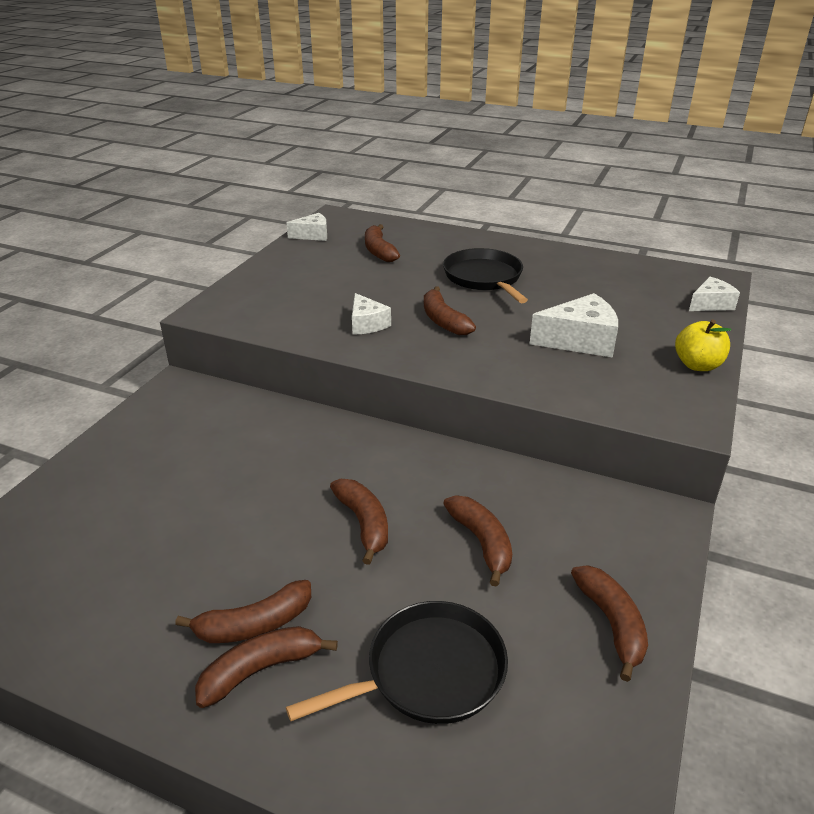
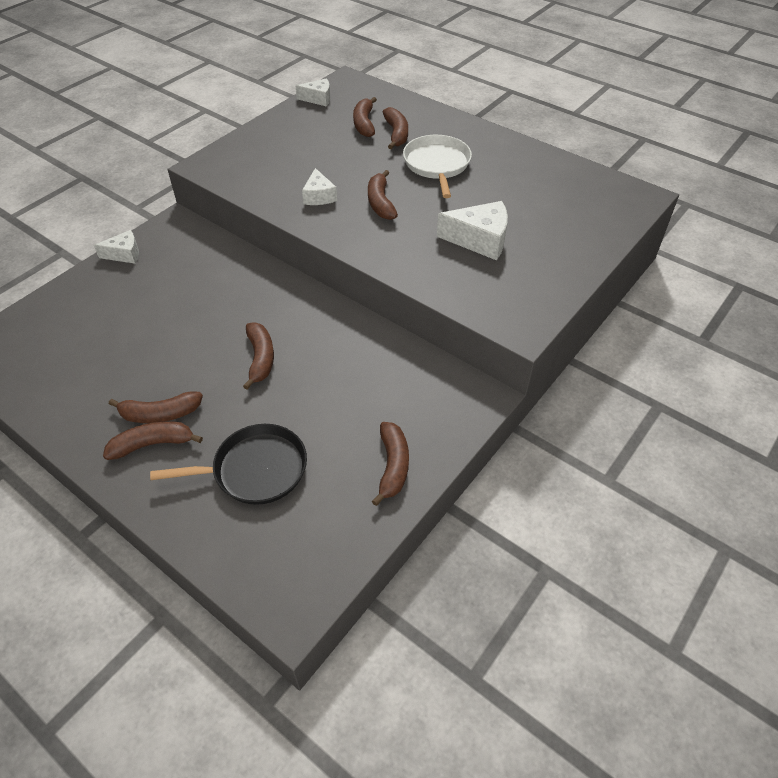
camera: 15 degrees right, 15 degrees up
black pan [443,248,528,303] -> white pan [403,135,472,198]
brown banana [443,496,512,587] -> brown banana moved to [383,107,408,149]
yellow apple [675,320,731,371] -> none
white cheese [689,277,740,311] -> white cheese moved to [94,230,139,264]

